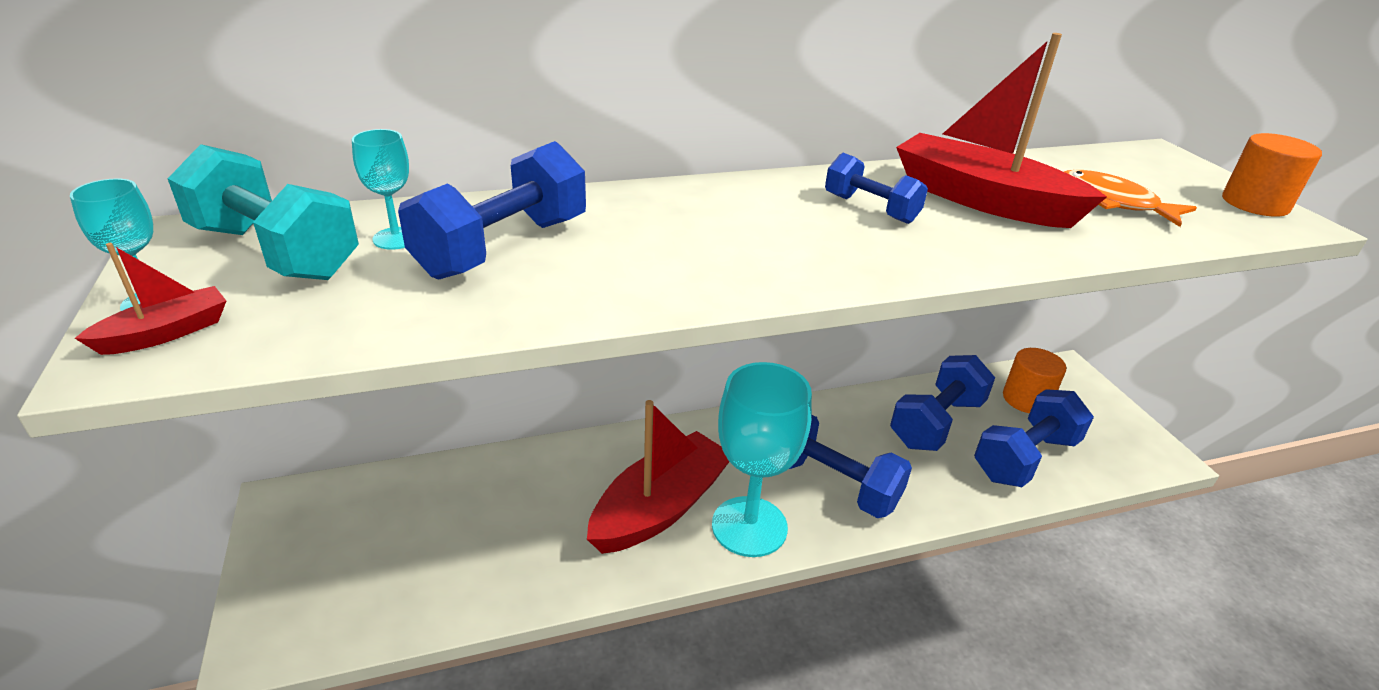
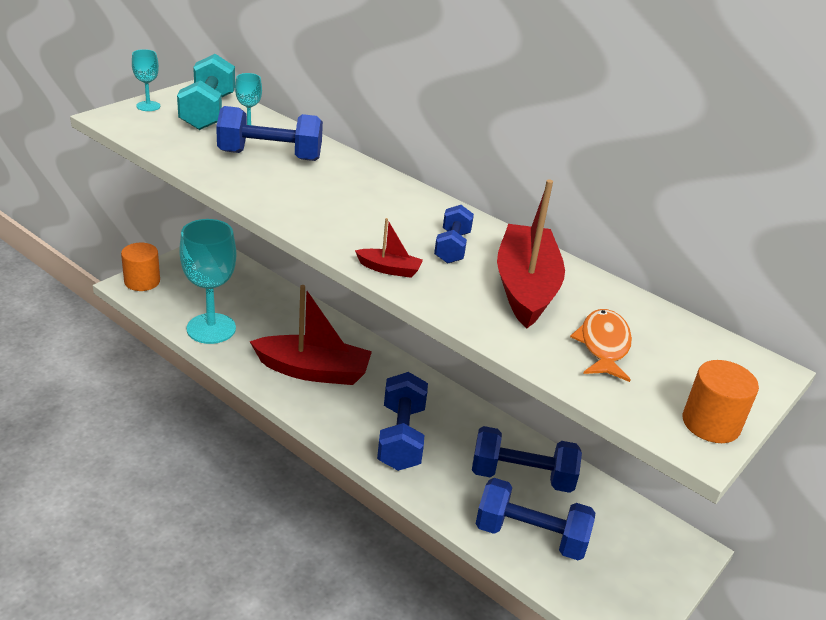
camera: 55 degrees right, 0 degrees up
red boat [75,243,226,355] -> red boat moved to [355,218,423,278]
turquoise goblet [712,362,812,557] -> turquoise goblet moved to [179,219,237,344]
orange cylinder [1003,348,1066,413] -> orange cylinder moved to [121,243,160,291]

